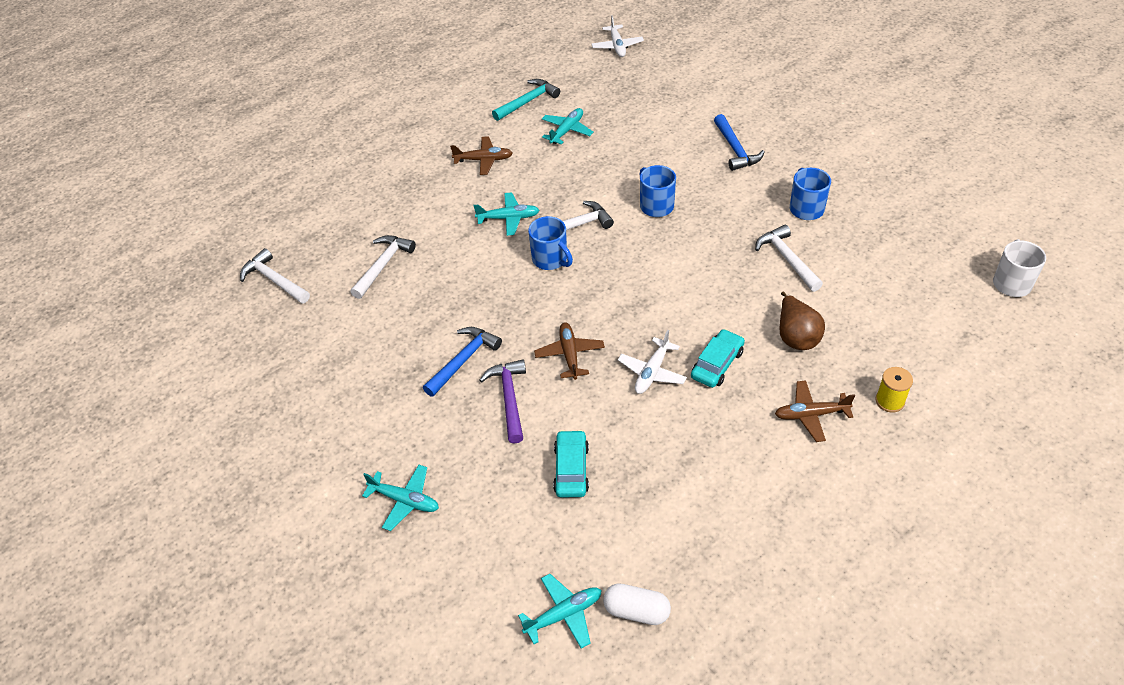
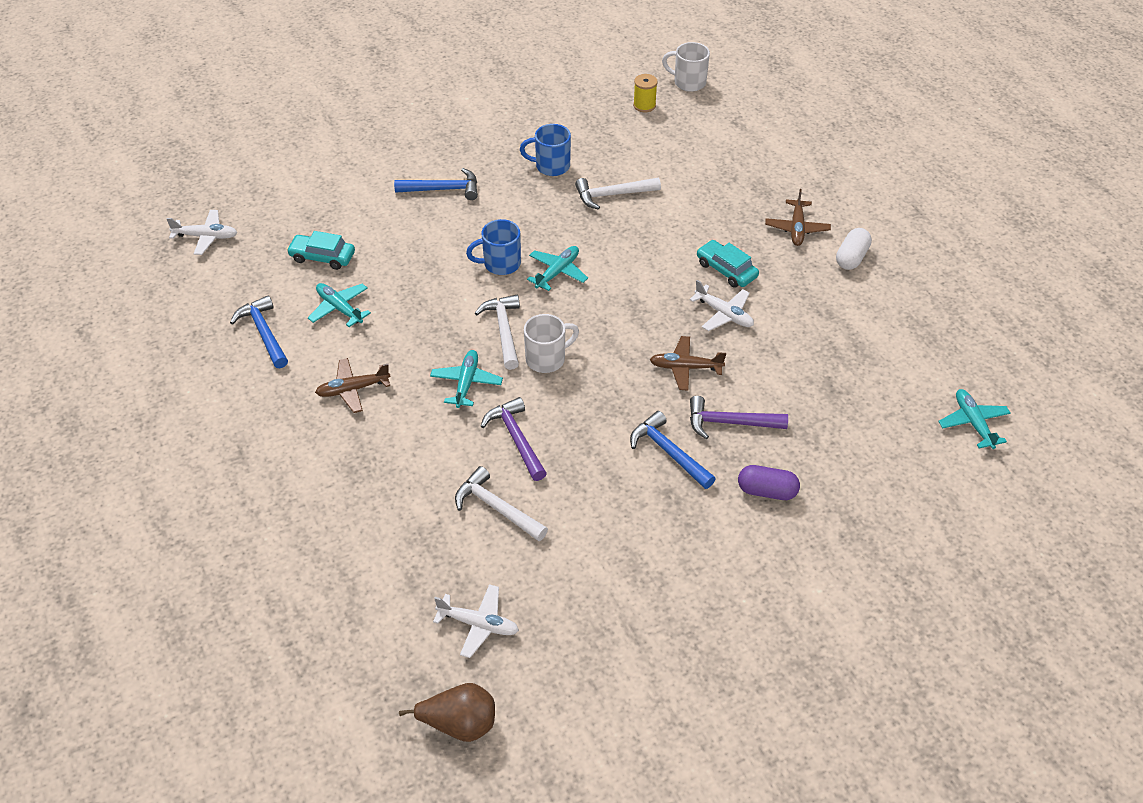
camera: 80 degrees left, 0 degrees up
white hammer [240,248,310,304] -> white plane [433,584,519,658]
turquoise plane [362,465,439,531] -> turquoise plane moved to [527,246,588,291]
brown plane [450,136,513,175] -> brown plane turned 120 degrees counterclockwise [315,358,391,413]
turquoise hammer [492,79,560,121] -> blue hammer [230,295,288,368]
blue mug [528,216,573,270] -> white mug [524,314,579,373]
turquoise car [553,430,589,497] -> turquoise car moved to [287,231,355,270]
white capsule [603,584,671,625] -> white capsule moved to [836,228,872,270]
brown pear [780,292,825,350] -> brown pear moved to [399,683,495,742]
yellow spool [875,367,913,413] -> yellow spool moved to [633,74,658,112]
none -> purple hammer [481,397,547,481]
none -> purple capsule [738,465,800,500]

